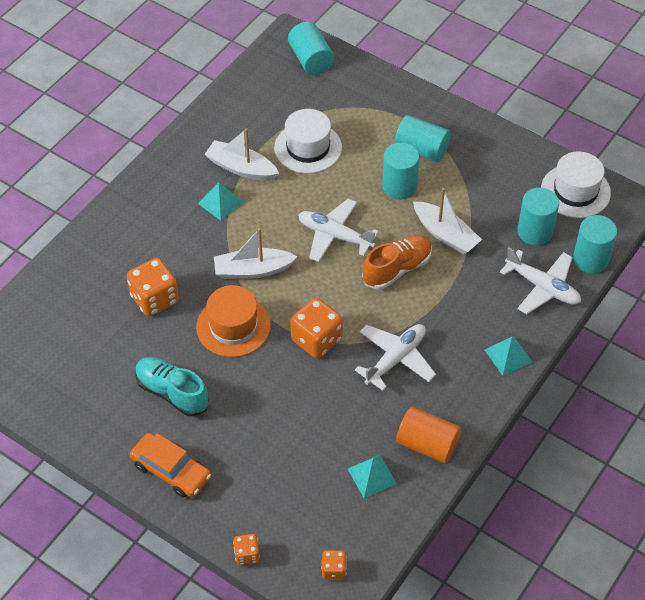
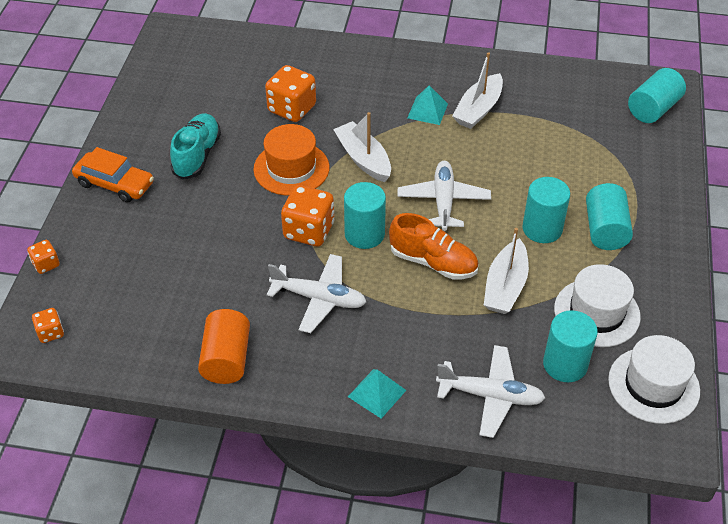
camera: 65 degrees right, 5 degrees down
orange car [130,433,211,498] -> orange car turned 75 degrees counterclockwise [72,147,154,203]
white boat [205,128,279,181] -> white boat turned 150 degrees counterclockwise [452,52,503,129]
white hat [274,109,342,173] -> white hat moved to [554,264,641,347]
turquoise pyramid [348,455,397,498] -> none
white plane [500,247,581,314] -> white plane turned 90 degrees counterclockwise [436,345,545,438]
turquoise cylinder [573,215,617,273] -> turquoise cylinder moved to [344,182,386,249]

